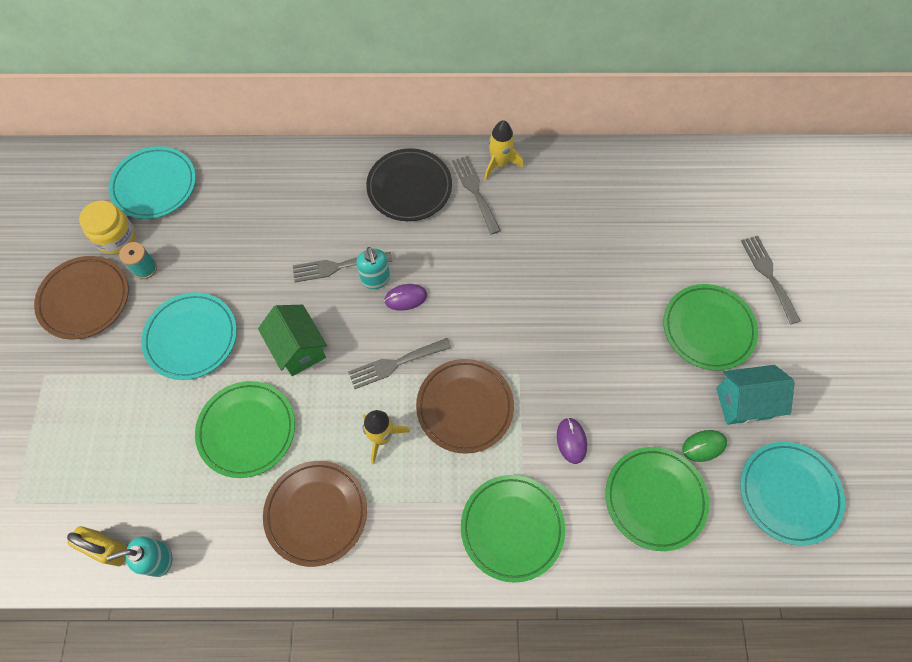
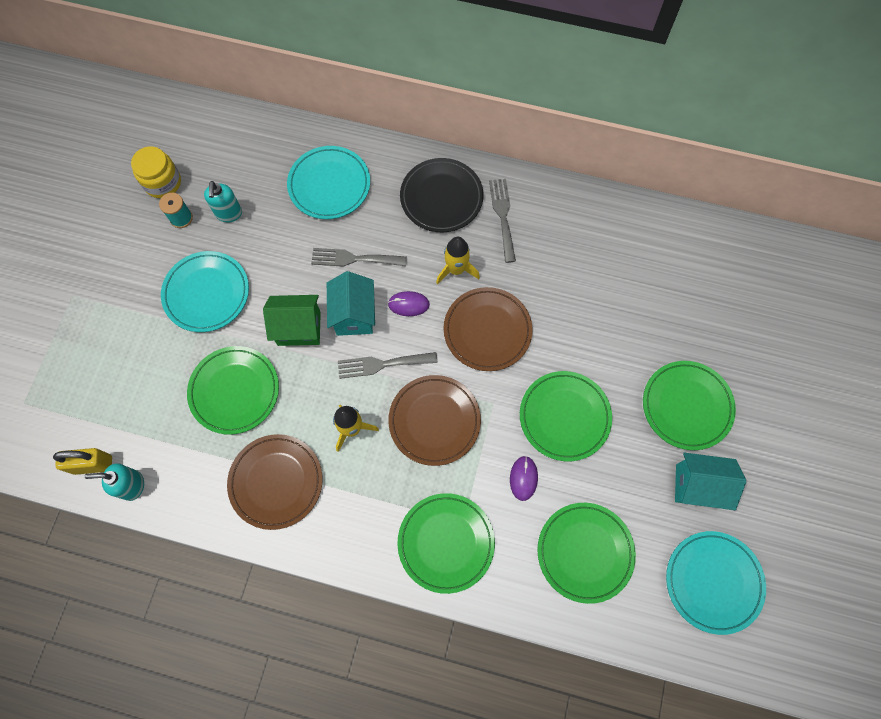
camera: 15 degrees right, 5 degrees up
brown plate [34,256,129,339] -> brown plate moved to [443,287,533,371]
yellow padlock [67,526,128,566] -> yellow padlock turned 45 degrees counterclockwise [53,448,112,475]
turquoise plate [109,146,196,219] -> turquoise plate moved to [287,146,370,219]
green house [258,305,327,376] -> green house turned 75 degrees counterclockwise [263,295,321,346]
turquoise soap dispenser [356,247,390,289] -> turquoise soap dispenser moved to [204,181,242,222]
yellow rocket [484,120,524,180] -> yellow rocket moved to [436,237,480,284]
green mouse [682,430,727,462] -> none
grey fork [741,236,801,324] -> none
none -> turquoise house [327,271,375,336]
none -> green plate [520,371,612,461]

